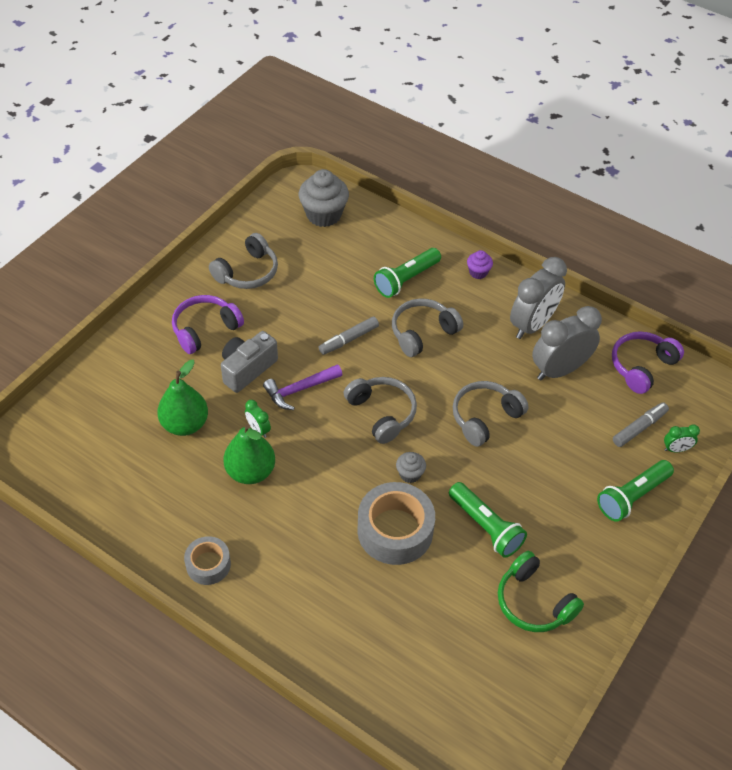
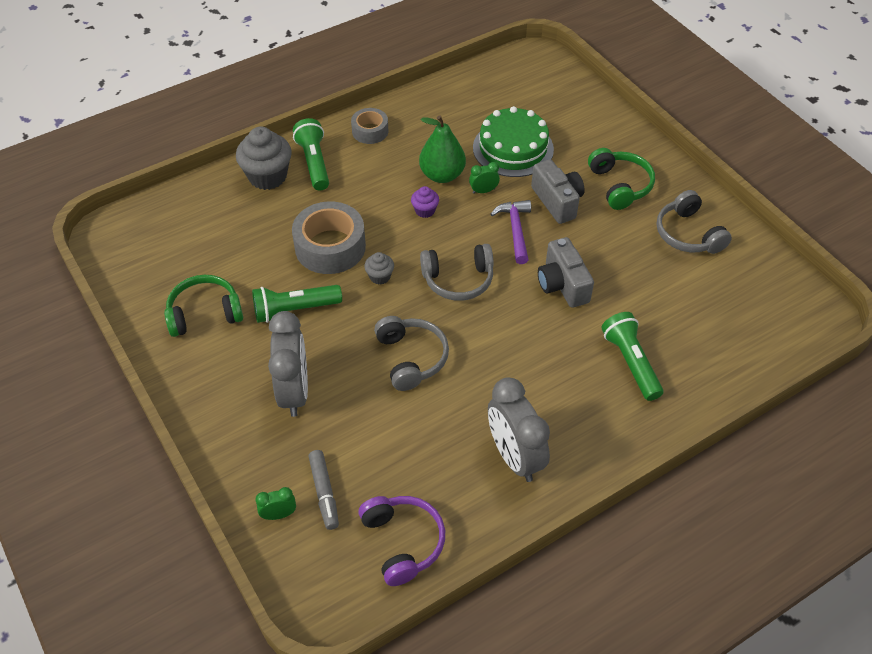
camera: 115 degrees right, 0 degrees up
green pear [157,360,208,436] -> green cake [473,106,554,177]
purple headphones [172,295,244,354] -> green headphones [588,148,655,210]
grey cupcake [299,169,349,227] -> grey cupcake moved to [236,127,292,190]
grey marker [319,316,379,355] -> grey camera [538,237,594,308]
grey headphones [392,298,463,357] -> none
purple cupcake [467,250,493,279] -> purple cupcake moved to [411,186,439,218]
grey clock [532,306,602,380] -> grey clock moved to [268,311,308,417]
green flashlight [597,460,674,522] -> green flashlight moved to [293,118,329,191]
green clock [664,424,700,452] -> green clock turned 60 degrees clockwise [256,487,296,520]

